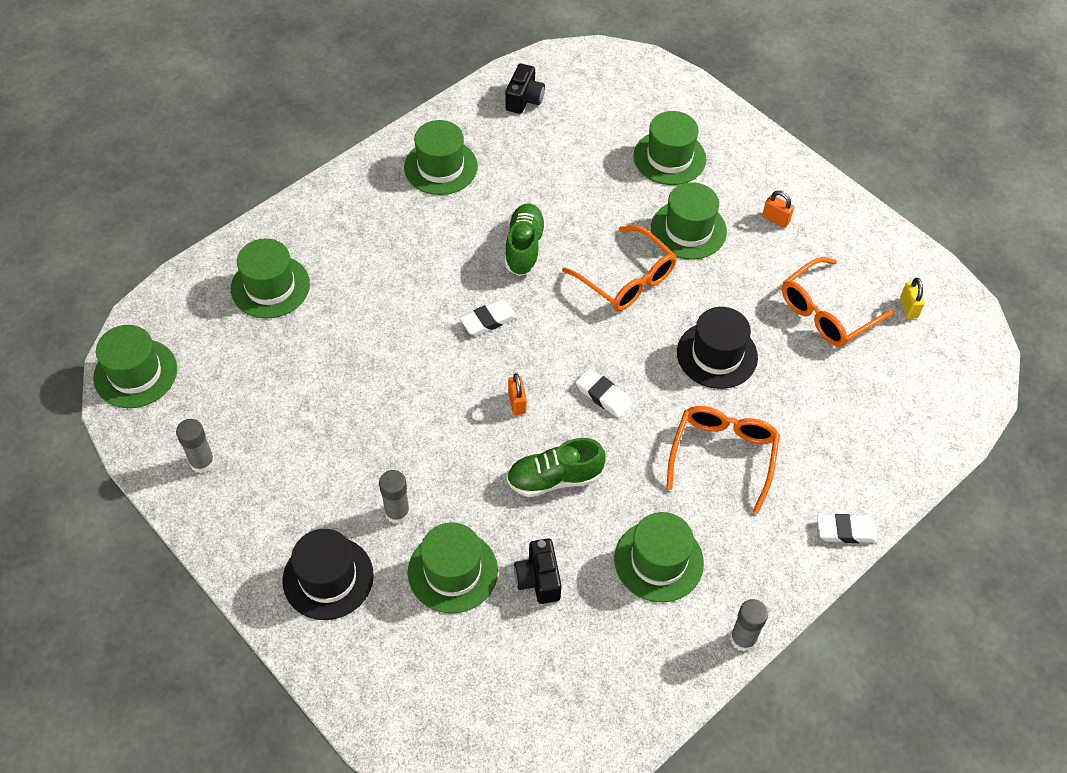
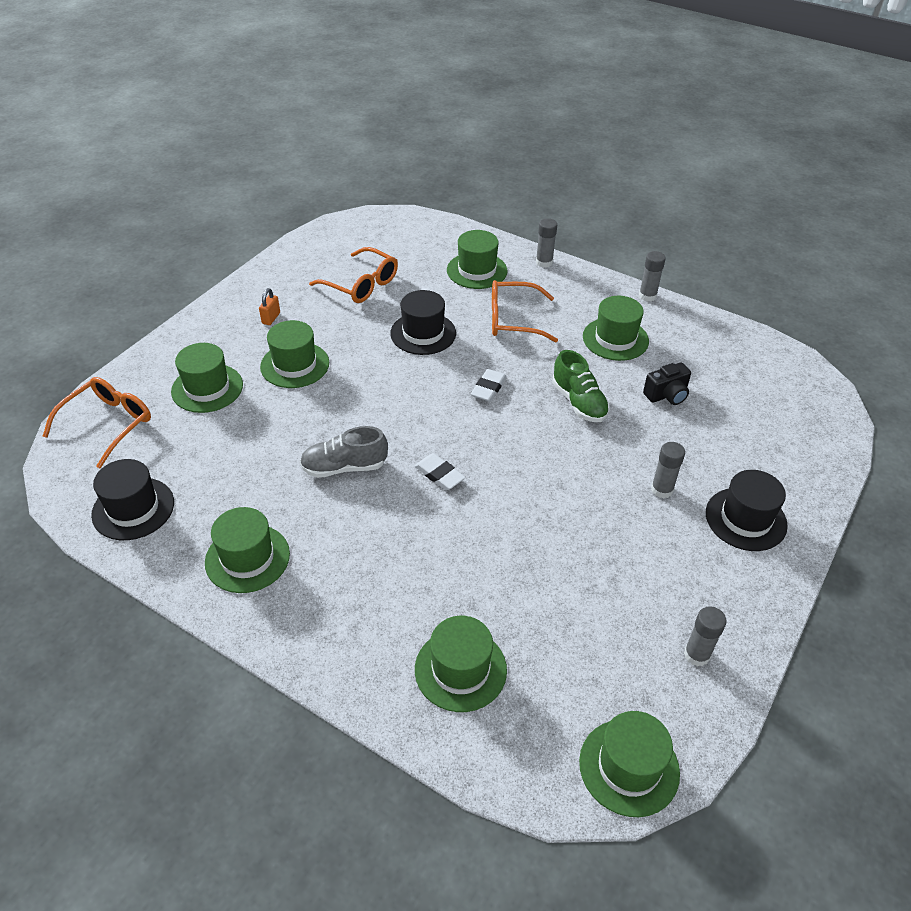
camera: 105 degrees left, 10 degrees down
green hat [408,522,498,614] -> green hat moved to [447,230,508,289]
black camera [505,64,545,114] -> black hat [91,459,174,540]
green shoe [505,203,546,276] -> grey shoe [300,426,388,478]
orange padlock [508,373,527,415] -> none
orange glasses [562,226,677,311] -> orange glasses moved to [43,377,151,469]
white eraser [817,514,878,543] -> grey glue stick [536,218,557,268]
yellow padlock [900,278,925,319] -> none

